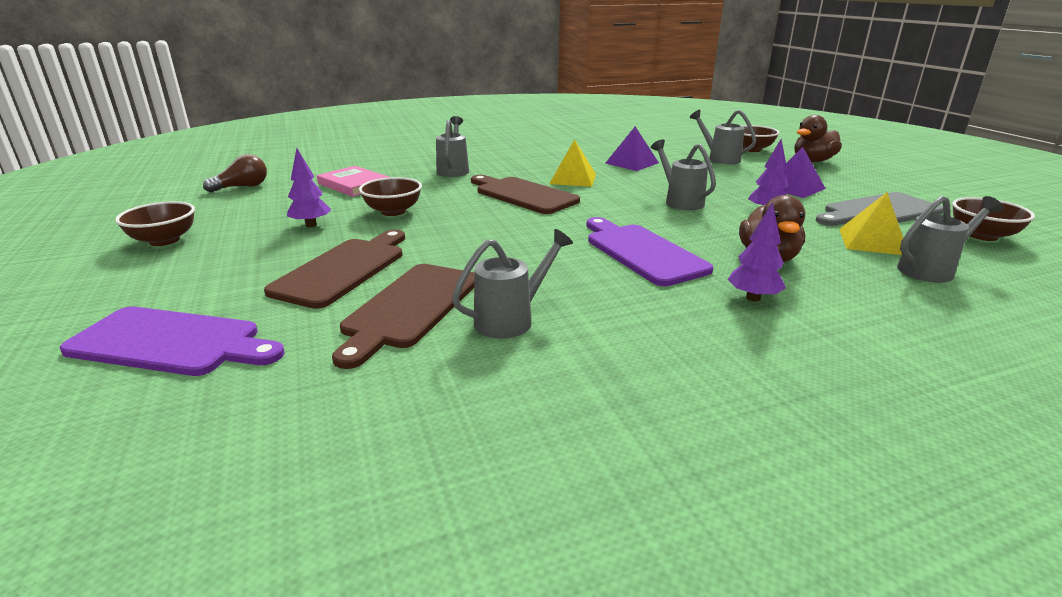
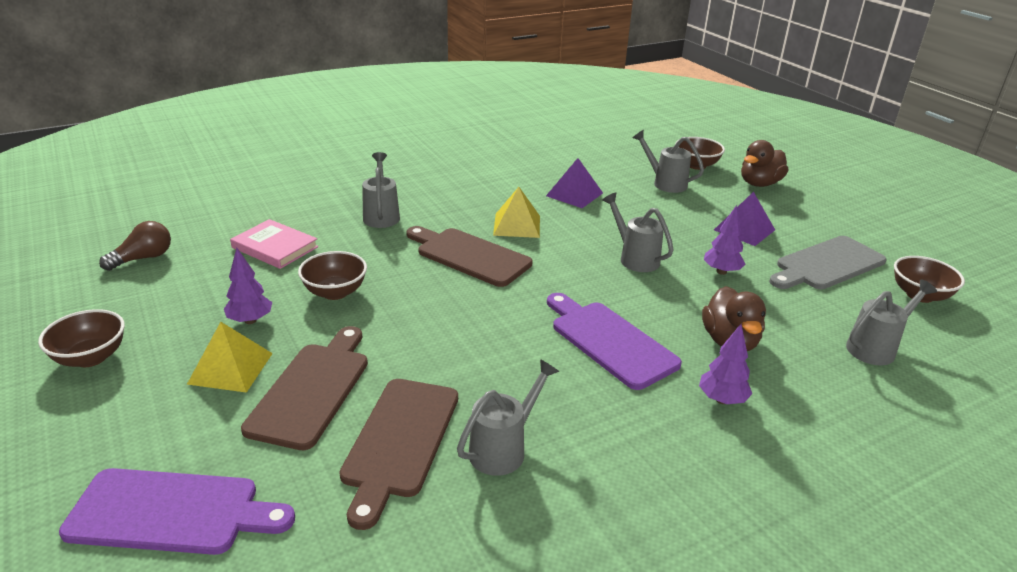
camera: 10 degrees left, 5 degrees up
yellow pyramid [839,192,903,255] -> yellow pyramid moved to [187,322,273,393]

